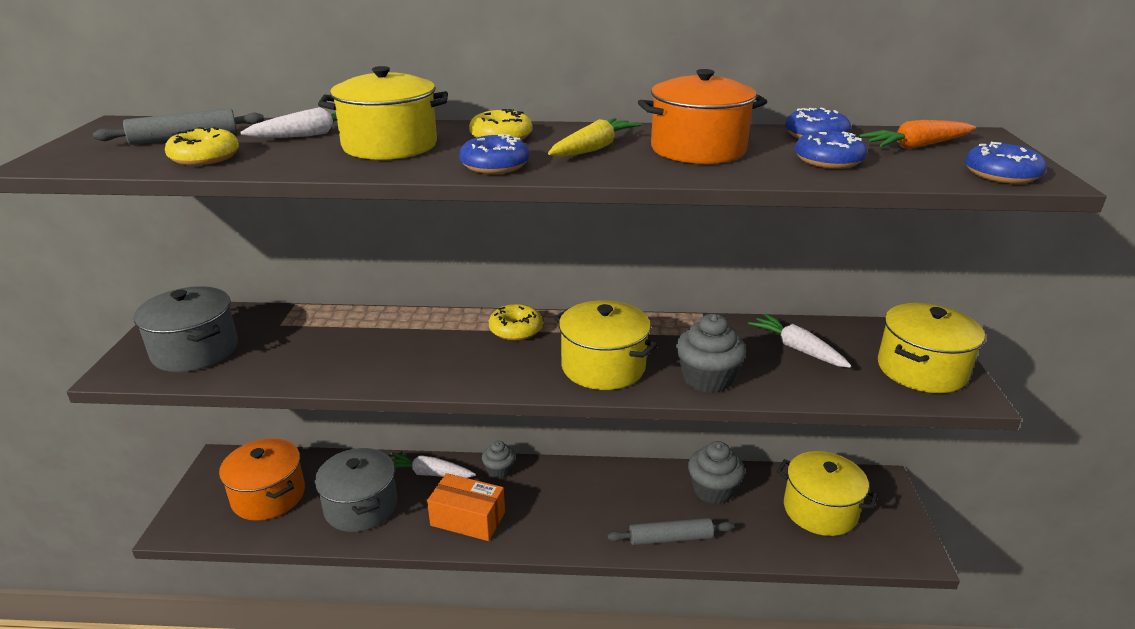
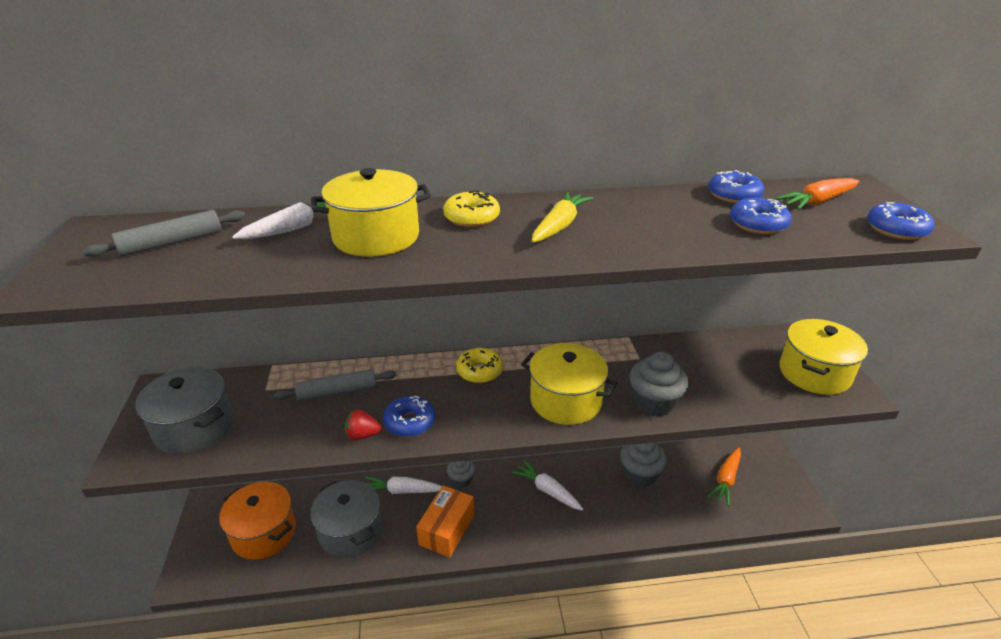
camera: 10 degrees left, 5 degrees up
yellow donut [165,127,239,166] -> none
orange box [427,473,505,541] -> orange box turned 75 degrees counterclockwise [416,485,474,558]
blue donut [459,134,529,174] -> blue donut moved to [383,396,435,437]
grey rolling pin [607,518,734,546] -> grey rolling pin moved to [273,369,397,401]
orange pot [638,69,767,164] -> none
white carrot [748,314,852,368] -> white carrot moved to [512,460,583,511]
yellow pot [777,451,878,536] -> orange carrot [708,447,741,506]
none -> red strawberry [345,409,382,440]

